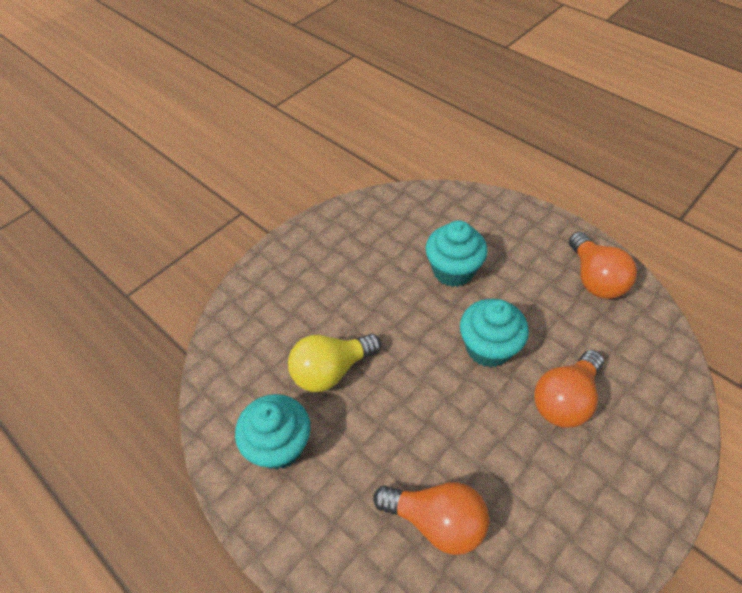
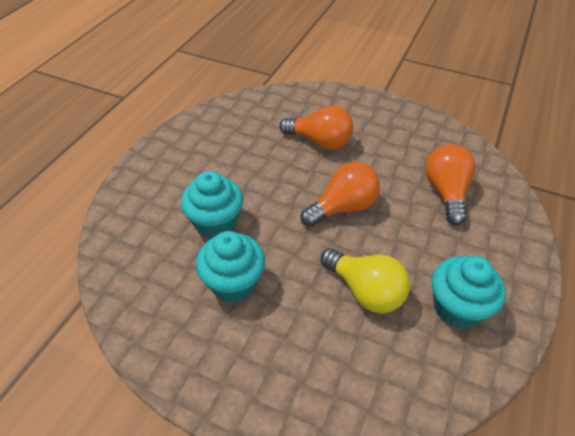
camera: 110 degrees left, 5 degrees down
turquoise cupcake [460,299,529,368] -> turquoise cupcake moved to [196,231,265,303]
orange light bulb [569,232,637,299] -> orange light bulb moved to [301,162,380,227]

